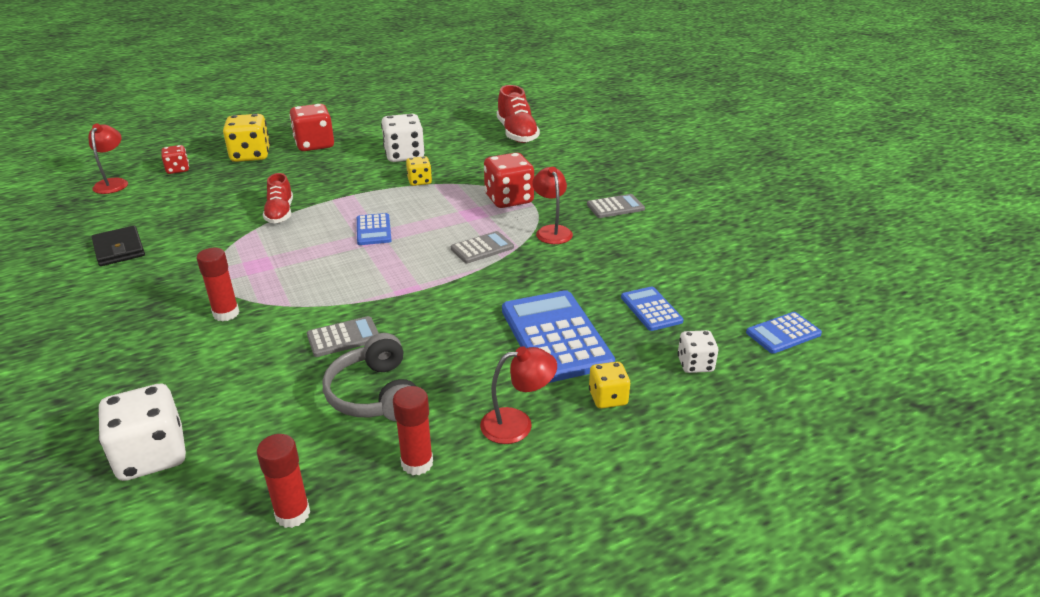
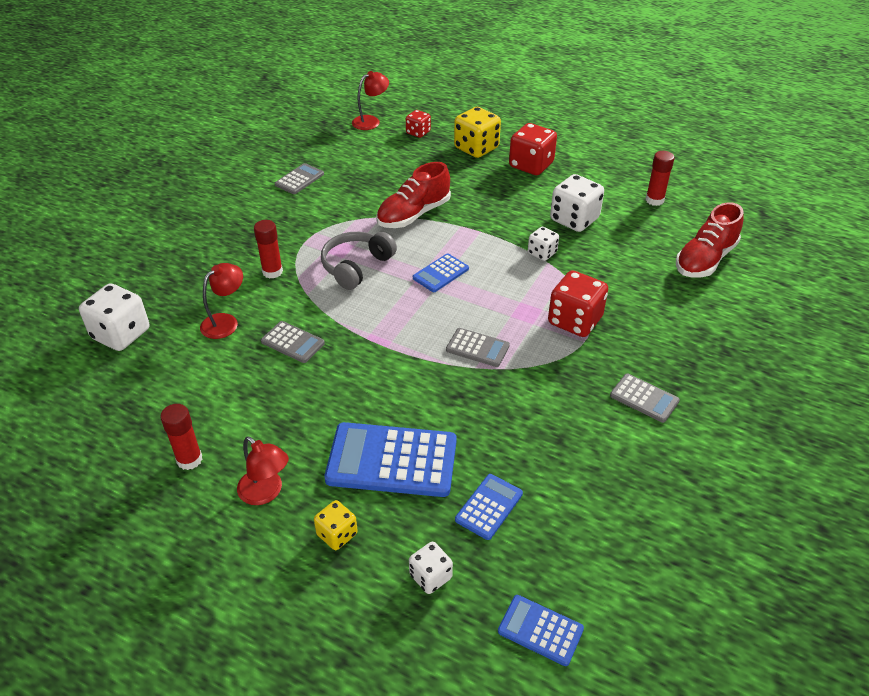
camera: 55 degrees right, 10 degrees up
black wallet [92,226,145,266] -> grey calculator [275,163,324,194]
red glue stick [257,434,310,528] -> red glue stick moved to [646,151,675,206]
red shoe [263,173,293,224] -> red shoe [376,162,451,228], size x1.51
grey headphones [323,333,416,422] -> grey headphones moved to [321,232,397,290]
yellow dice [406,156,432,186] -> white dice [528,227,559,261]
blue calculator [502,290,615,383] -> blue calculator turned 120 degrees counterclockwise [324,422,457,497]
red lamp [532,167,573,244] -> red lamp moved to [200,263,243,339]

